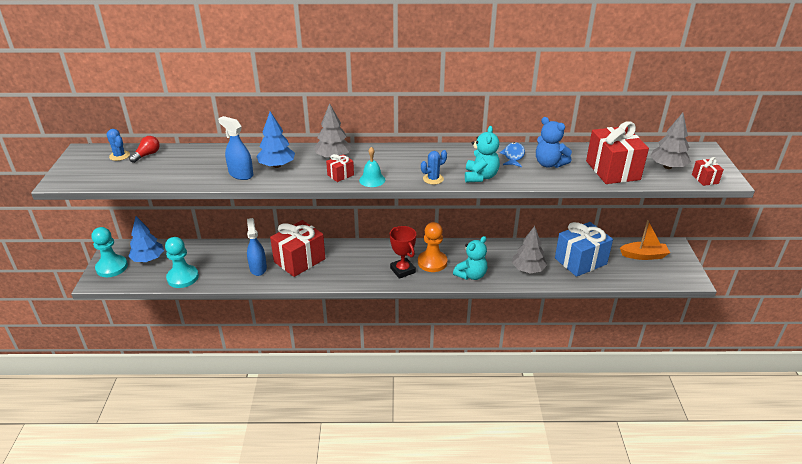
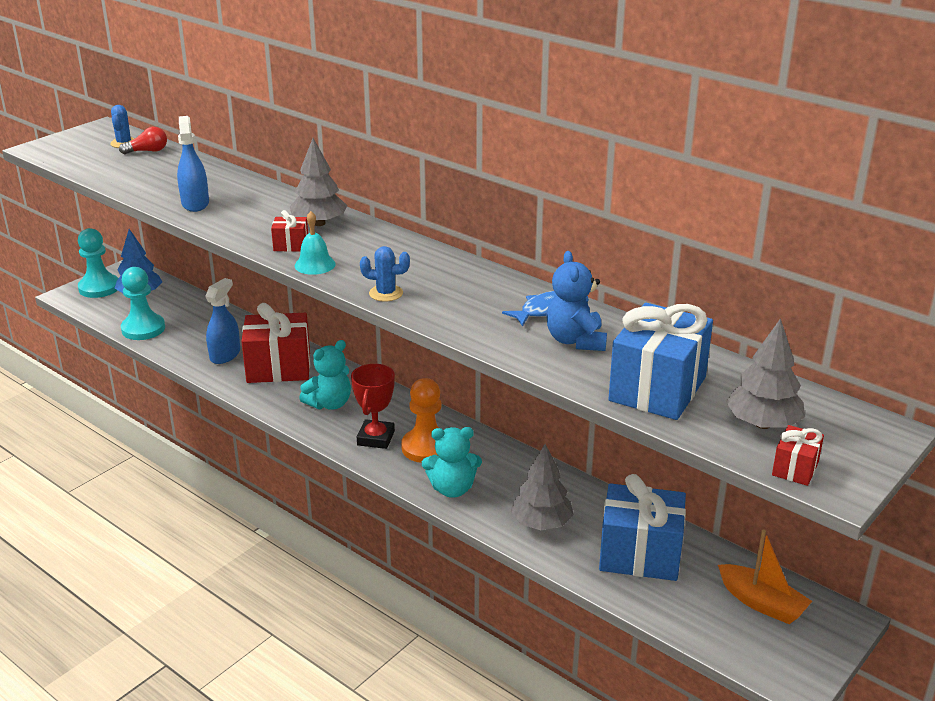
camera: 40 degrees right, 5 degrees down
blue tree [256,111,295,168] -> none
turquoise teddy bear [465,126,500,182] -> turquoise teddy bear moved to [299,340,351,410]
red gift [586,121,649,184] -> blue gift [608,303,713,420]

